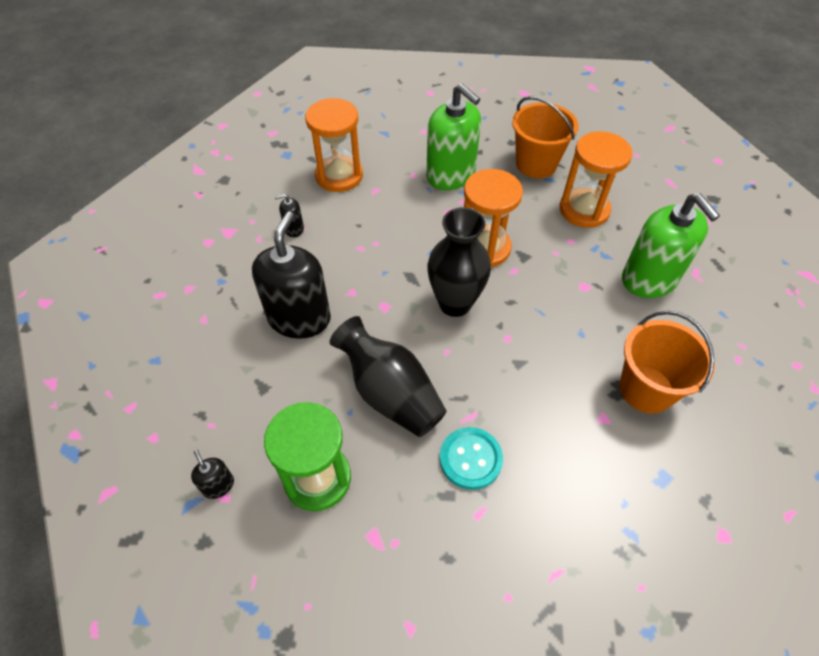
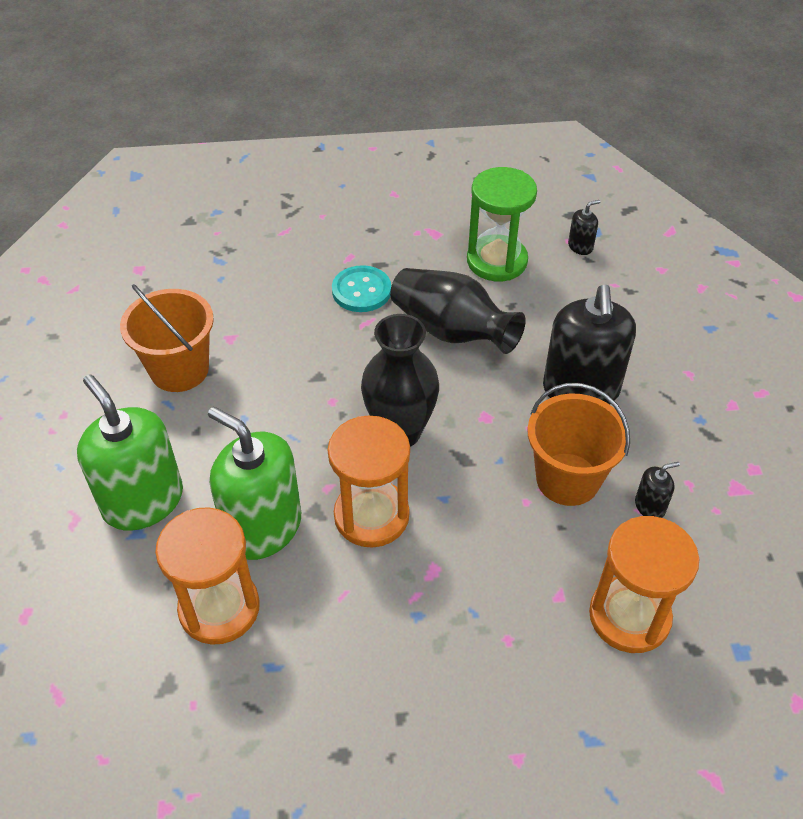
camera: 170 degrees right, 5 degrees down
black soap dispenser [191,450,234,499] -> black soap dispenser turned 75 degrees counterclockwise [568,200,600,255]
green soap dispenser [426,84,481,190] -> green soap dispenser moved to [208,407,301,560]
orange bucket [512,96,579,178] -> orange bucket moved to [527,383,630,506]

